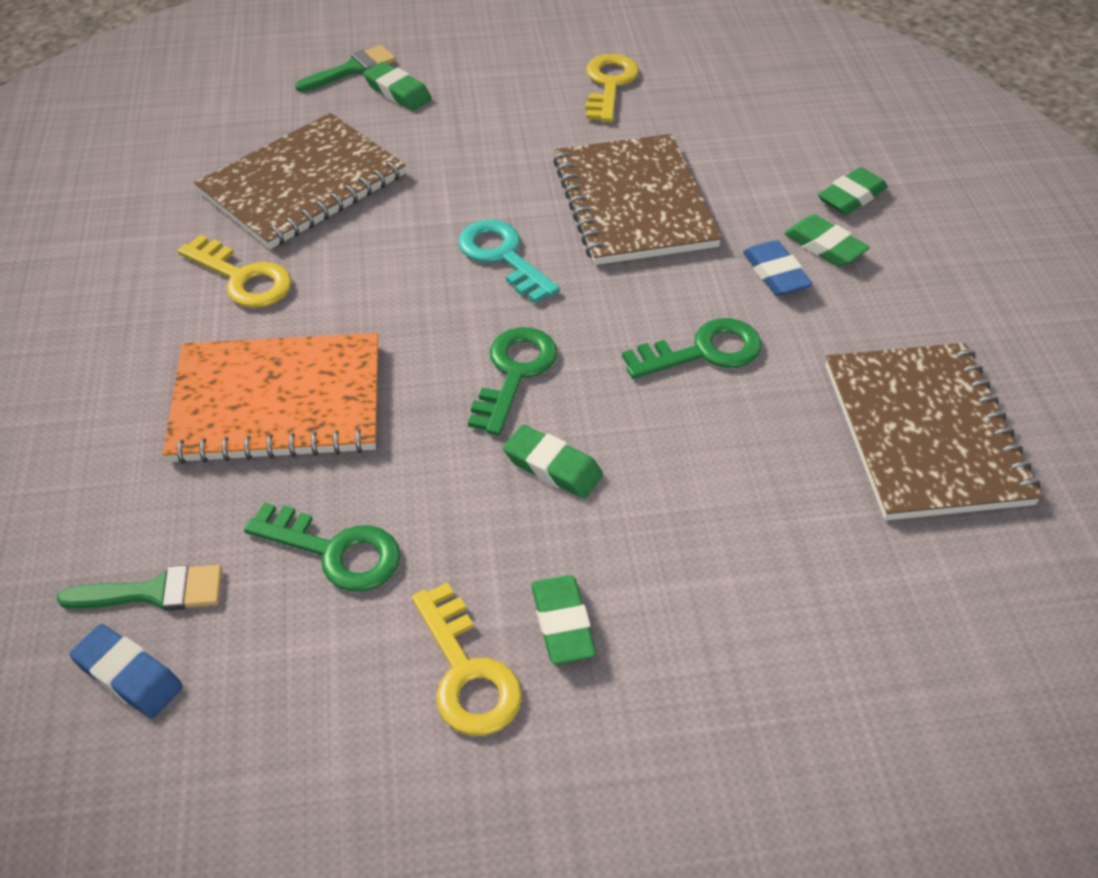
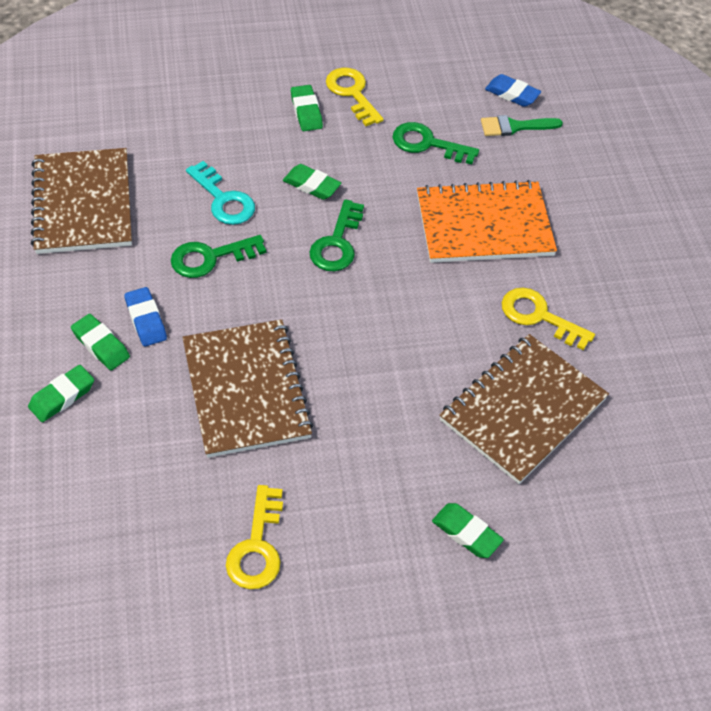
camera: 175 degrees right, 5 degrees up
green brush [295,45,396,92] -> none
turquoise key [458,219,560,304] -> turquoise key moved to [186,161,255,225]

